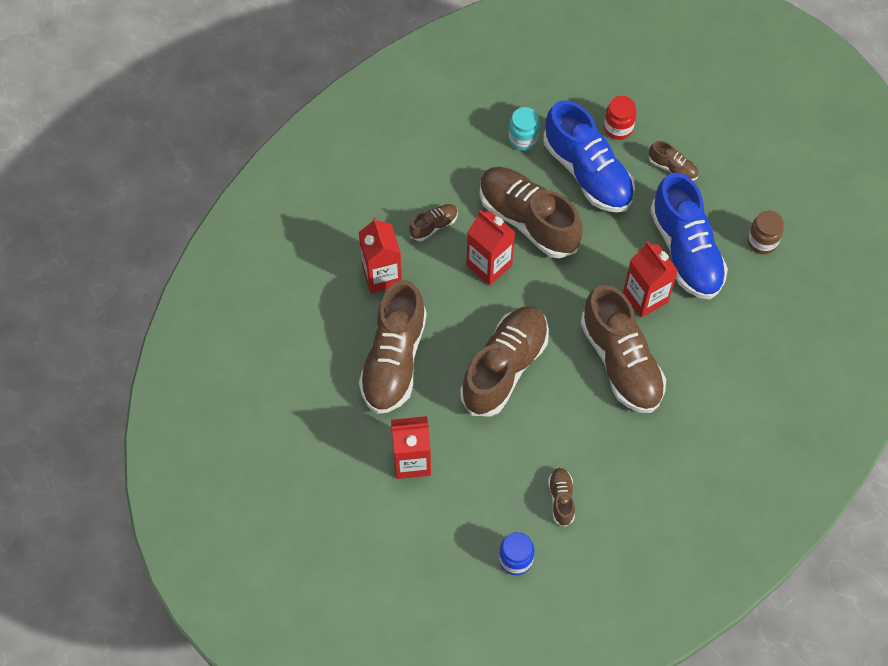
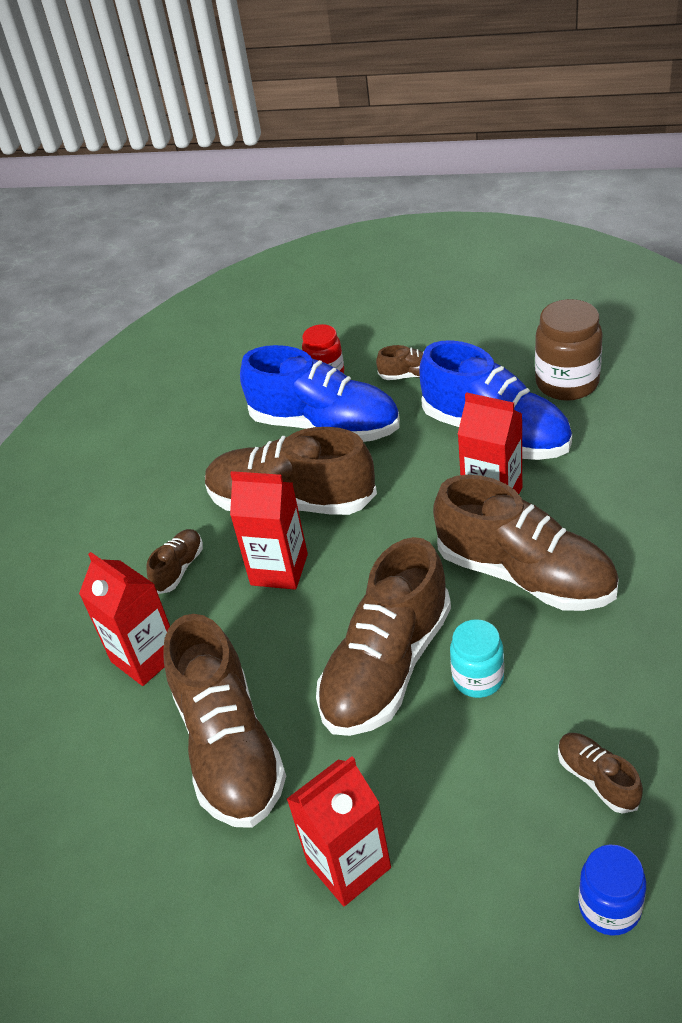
camera: 25 degrees left, 20 degrees down
brown shoe [460,306,549,417] -> brown shoe turned 150 degrees counterclockwise [316,537,451,736]
turquoise jar [509,107,540,151] -> turquoise jar moved to [450,619,504,698]
brown jar [747,211,784,254] -> brown jar [535,299,603,401], size x1.57

